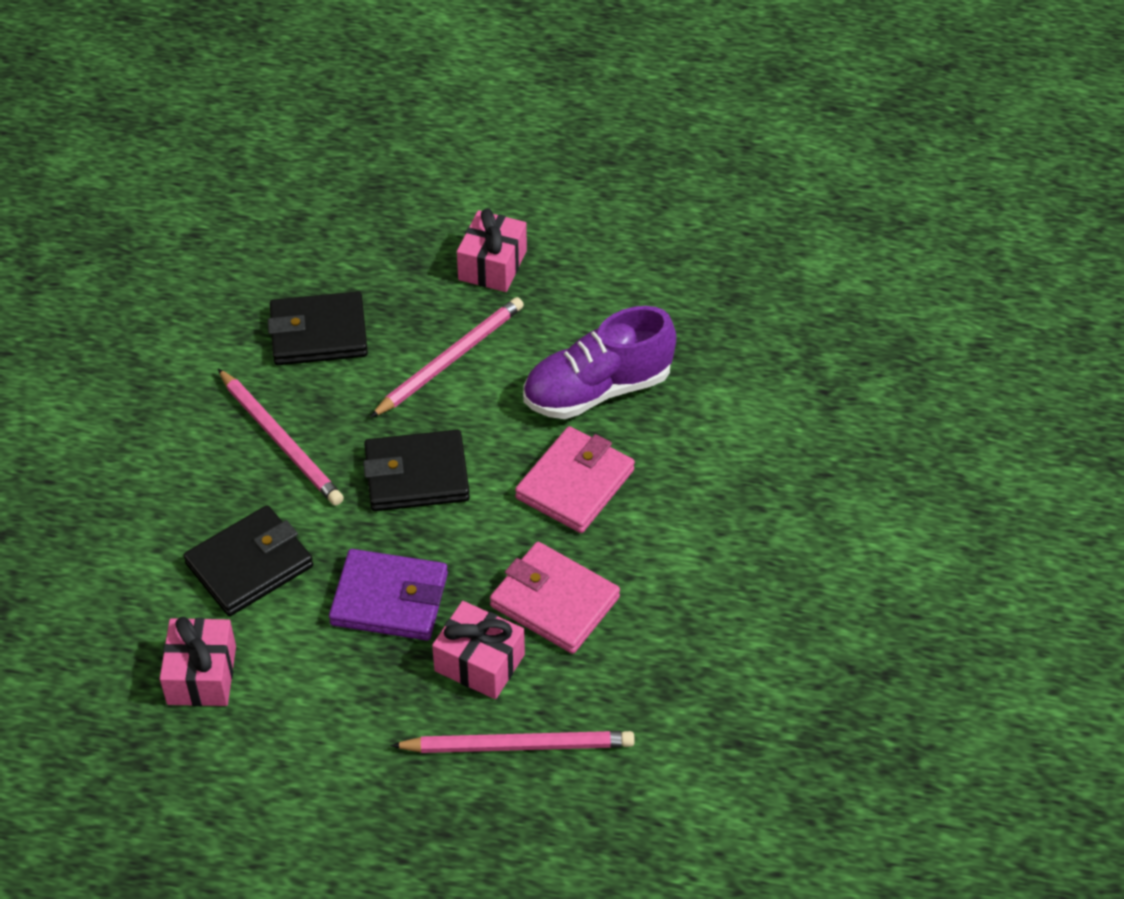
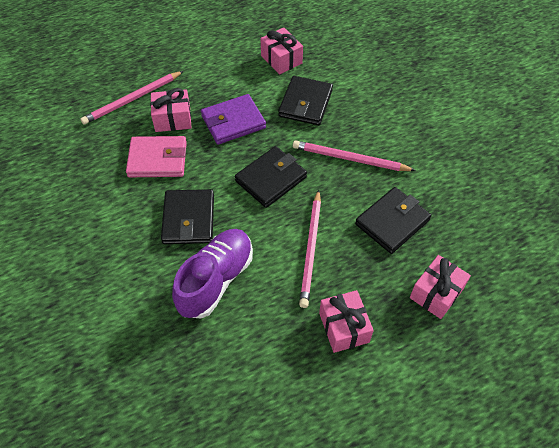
camera: 145 degrees right, 5 degrees up
pink wallet [515,426,635,533] -> black wallet [161,189,214,244]
none -> pink gift [410,255,471,319]

